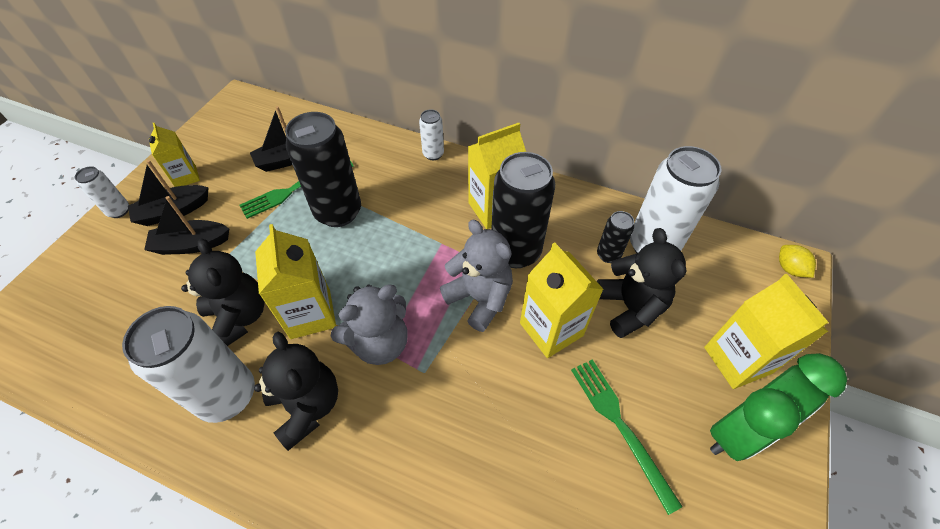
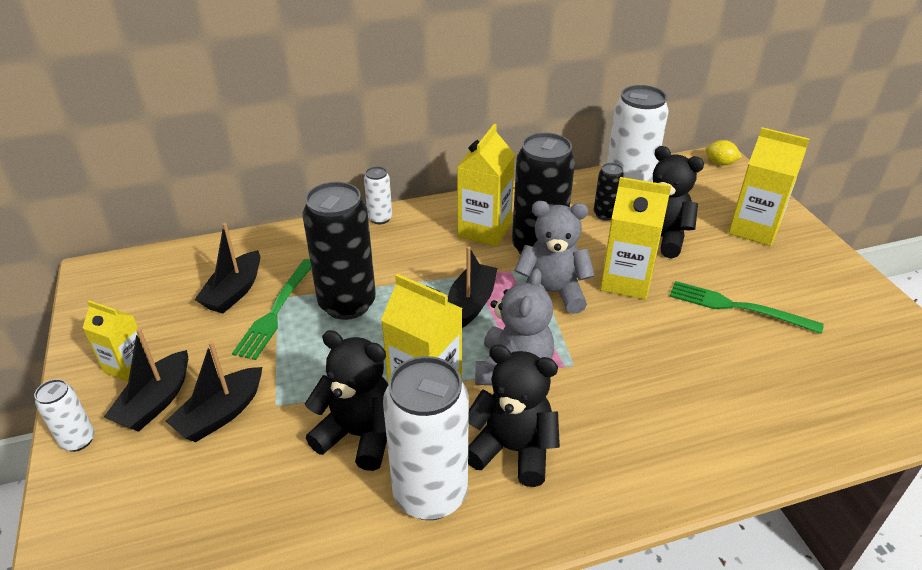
camera: 40 degrees left, 15 degrees down
green clock [710,353,847,461] -> none
none -> black boat [448,246,497,328]

